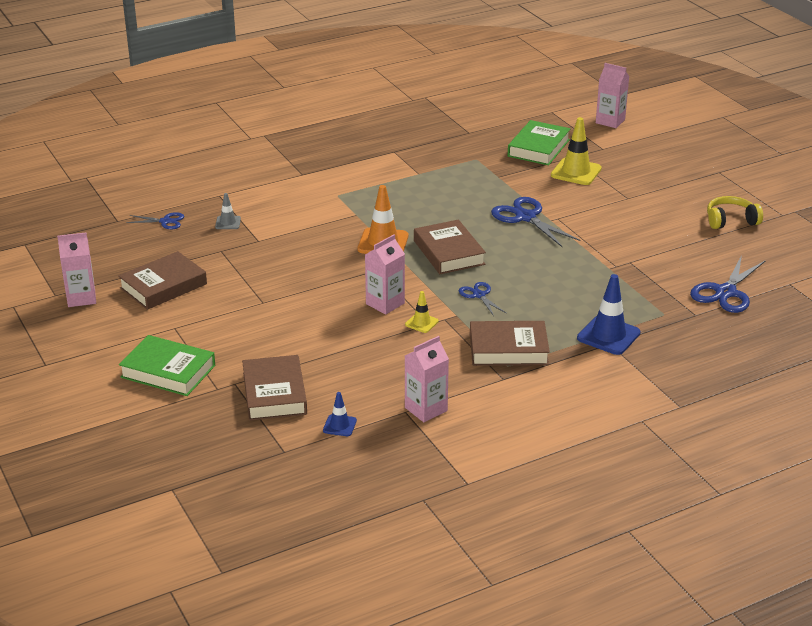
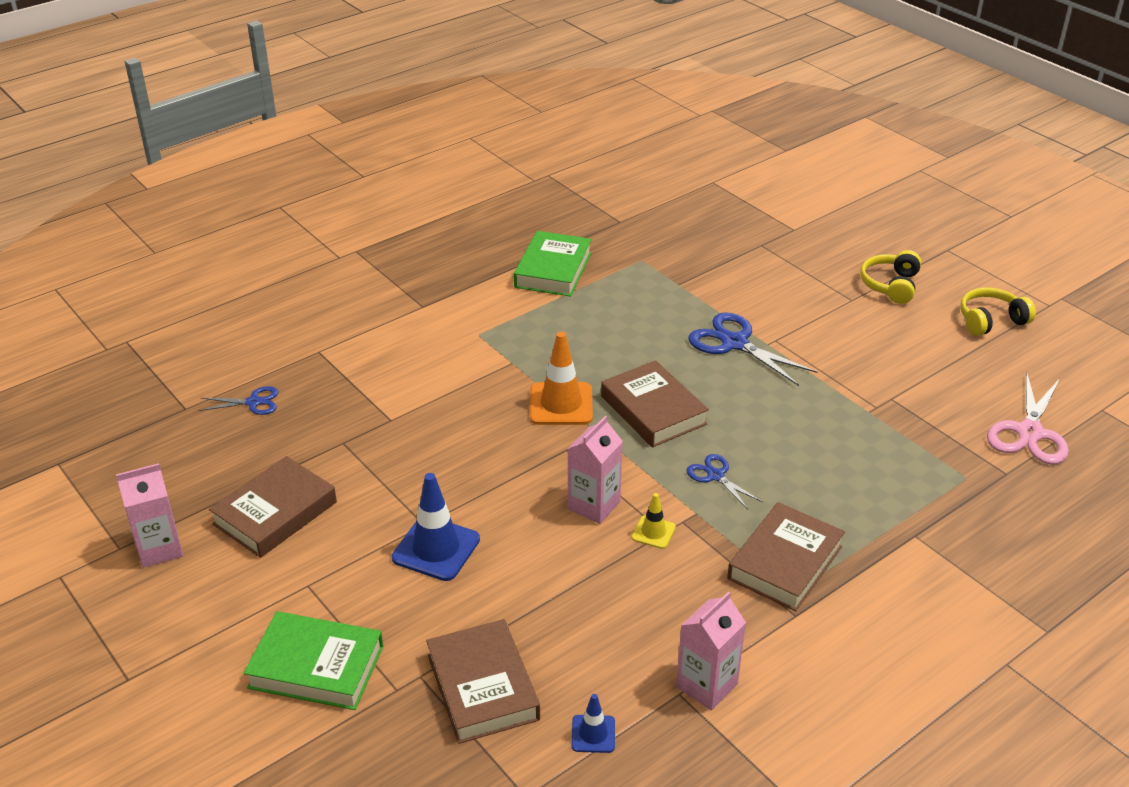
camera: 10 degrees left, 5 degrees up
grey traffic cone [215,193,241,229] -> none
brown book [470,321,550,366] -> brown book turned 45 degrees counterclockwise [727,502,845,611]
green book [508,120,571,165] -> green book moved to [514,231,592,297]
yellow traffic cone [551,117,602,185] -> none
blue traffic cone [577,274,641,355] -> blue traffic cone moved to [392,473,480,581]
pink carton [596,63,629,128] -> none
blue scissors [690,255,766,313] -> pink scissors [987,372,1069,464]
none -> yellow headphones [860,250,921,304]

